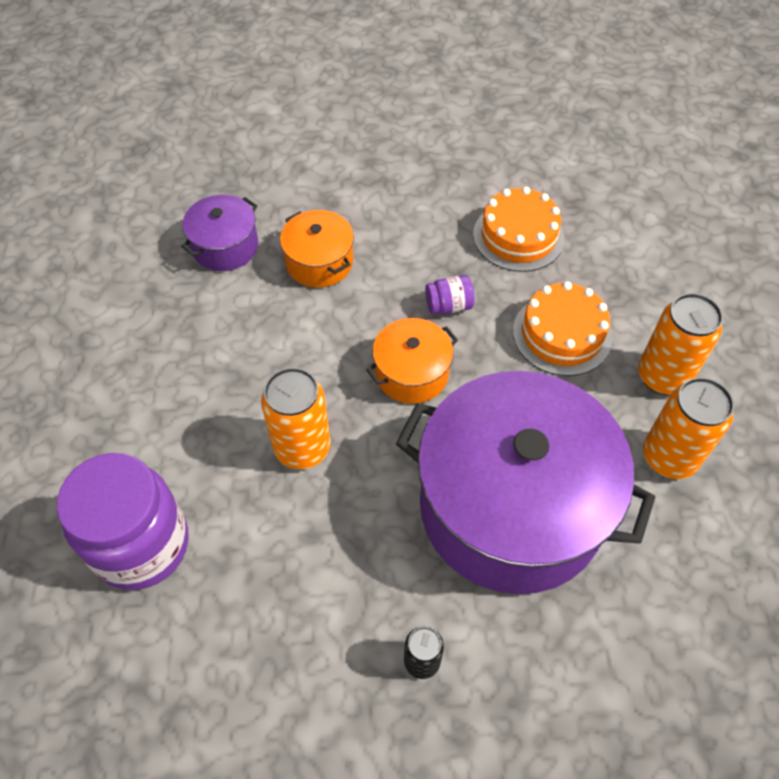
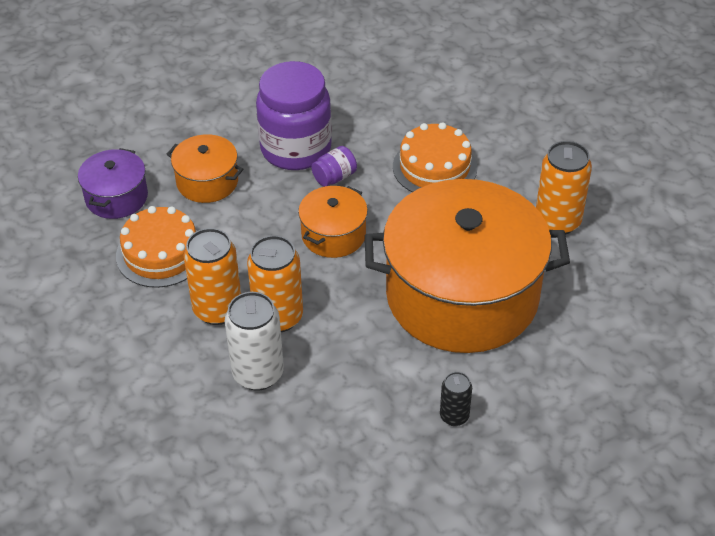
camera: 25 degrees left, 10 degrees down
purple jar [57,453,189,590] -> purple jar moved to [256,61,332,170]
purple pot [396,371,655,594] -> orange pot [365,179,570,353]
orange cake [473,187,564,272] -> orange cake moved to [116,206,197,288]
orange can [638,293,723,395] -> orange can moved to [184,228,241,325]
none -> white can [225,292,284,391]

